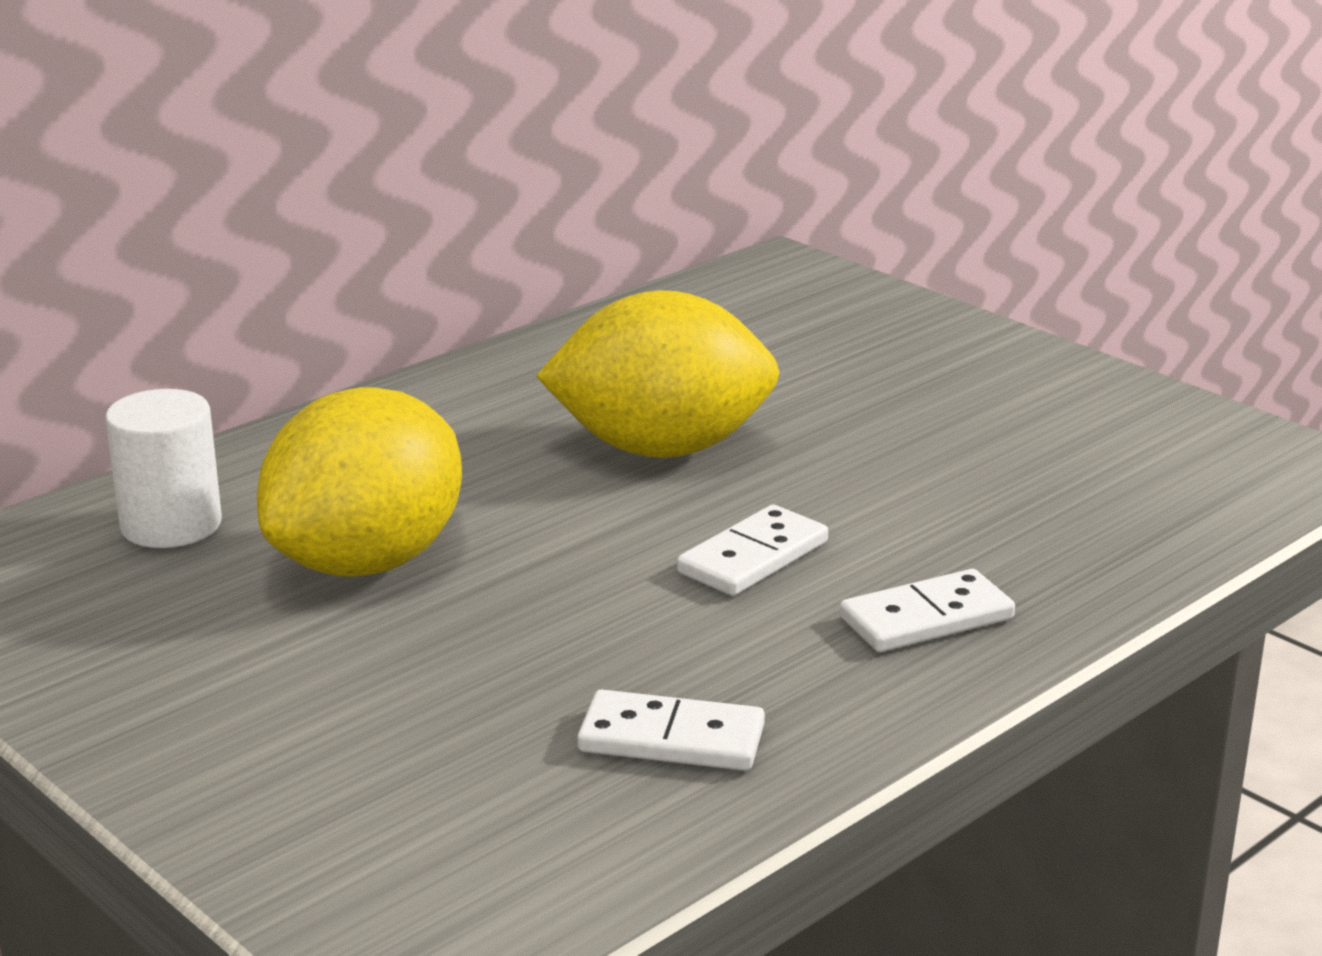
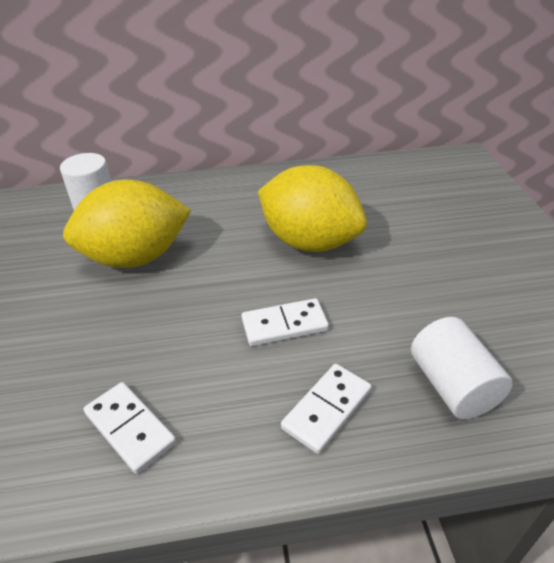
camera: 35 degrees right, 15 degrees up
white domino [840,569,1015,652] -> white domino turned 60 degrees counterclockwise [281,364,372,454]
none -> white cylinder [411,317,513,419]

